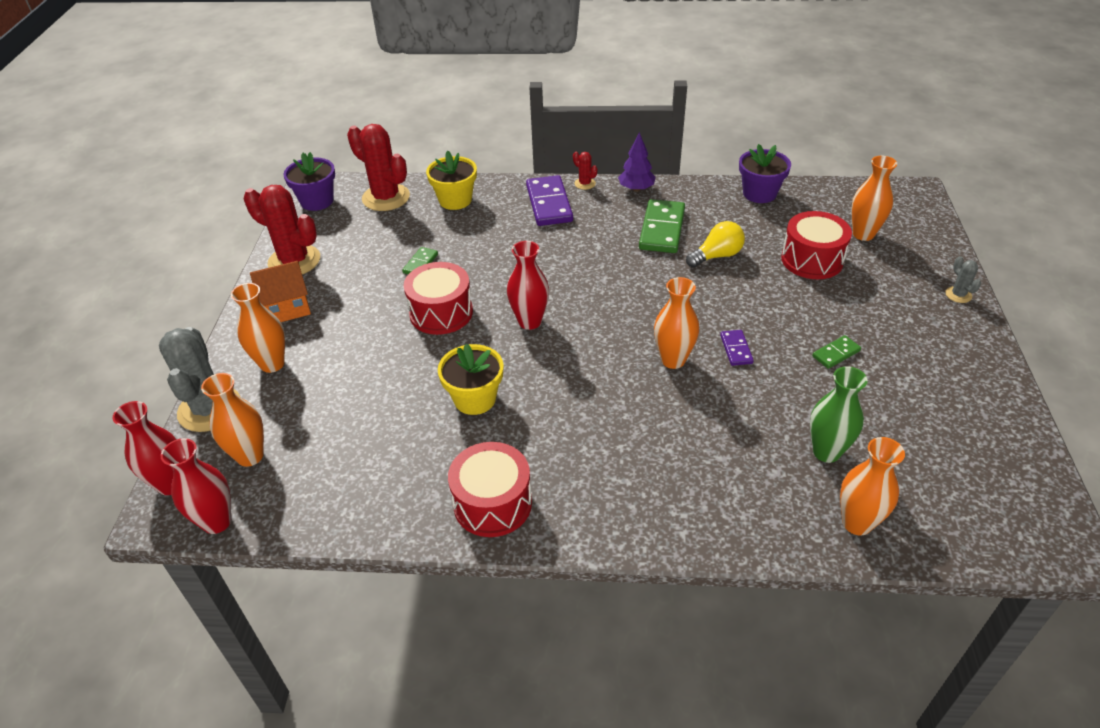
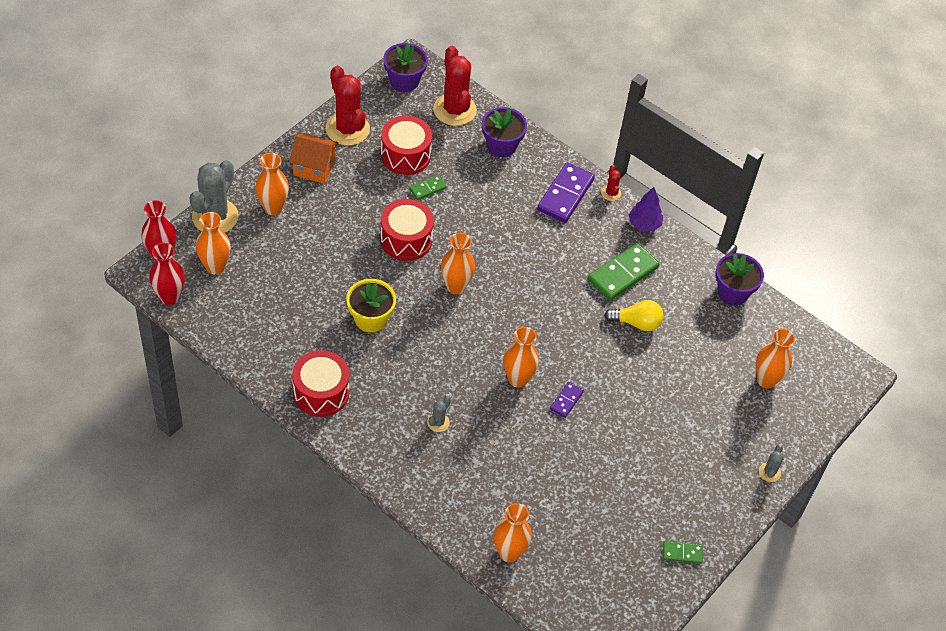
camera: 30 degrees right, 10 degrees up
yellow flower pot [426,151,477,210] -> purple flower pot [482,107,527,157]
red vase [507,241,549,330] -> orange vase [441,233,475,294]
red drum [781,211,852,279] -> red drum moved to [381,116,432,175]
green vase [810,366,868,463] -> none
green domino [812,335,861,369] -> green domino moved to [663,541,703,564]
none -> grey cactus [427,396,451,432]

